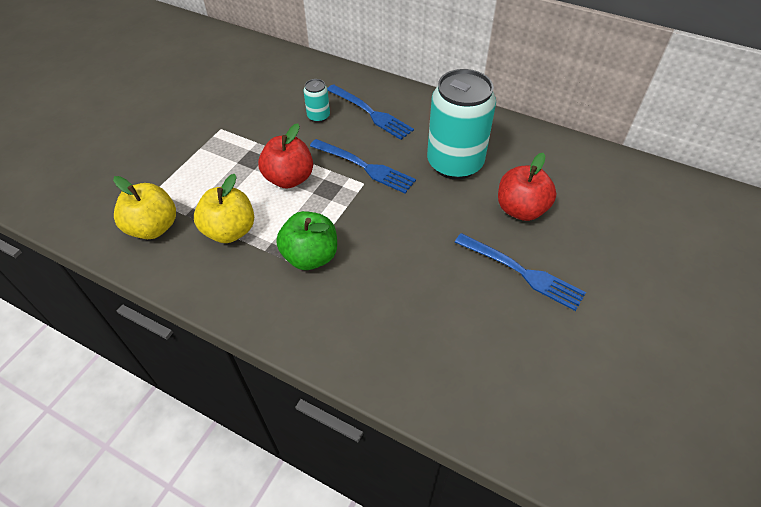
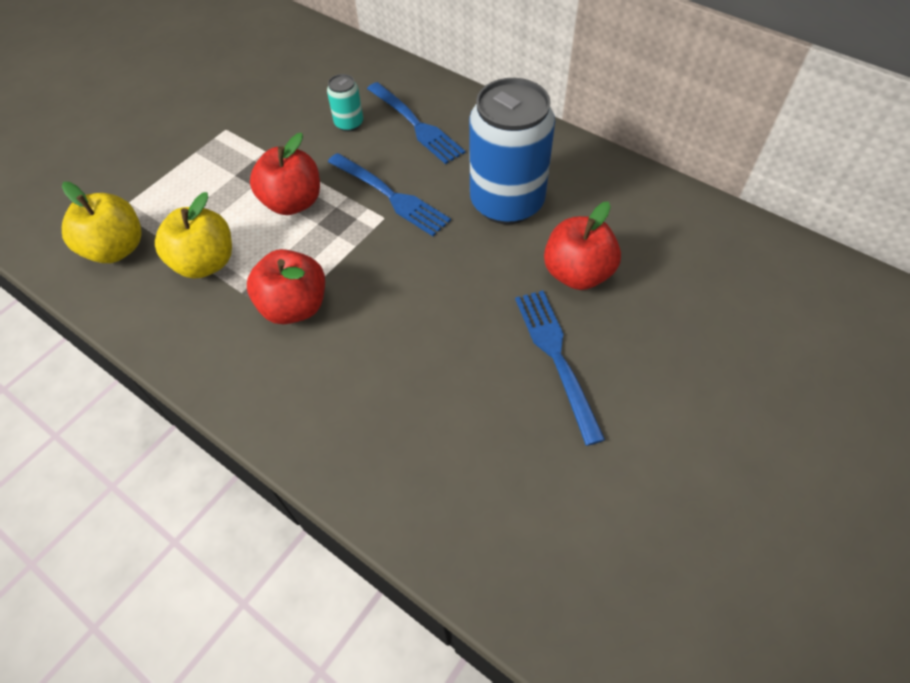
camera: 10 degrees right, 5 degrees up
green apple [276,211,337,270] -> red apple [247,249,325,324]
turquoise can [427,69,496,180] -> blue can [469,78,555,225]
blue fork [455,233,586,311] -> blue fork turned 150 degrees counterclockwise [515,290,605,446]

